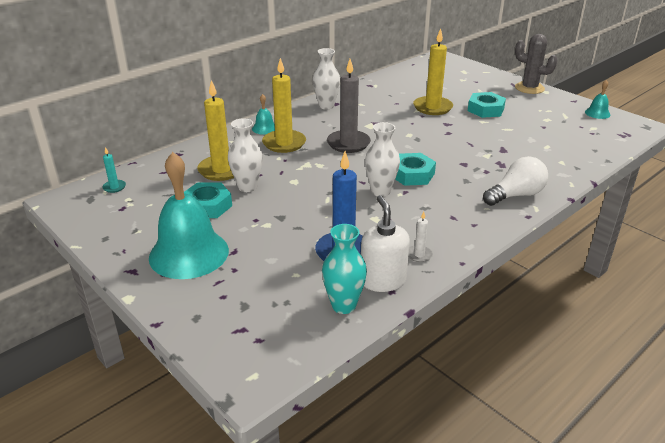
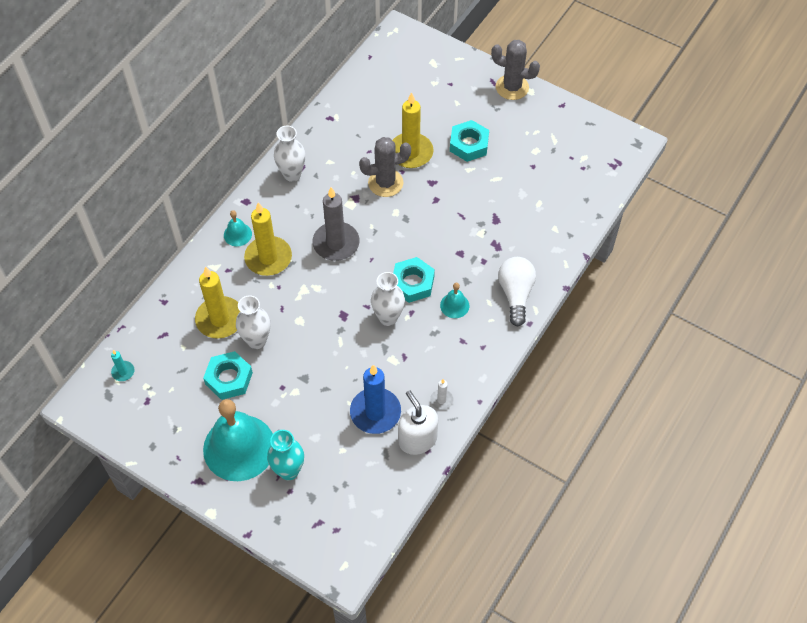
camera: 15 degrees left, 25 degrees up
turquoise vase [322,224,367,314] -> turquoise vase moved to [267,430,304,480]
white light bulb [483,156,548,206] -> white light bulb turned 45 degrees counterclockwise [498,257,536,326]
turquoise bell [585,80,611,119] -> turquoise bell moved to [440,283,469,318]
none -> grey cactus [359,137,411,197]

